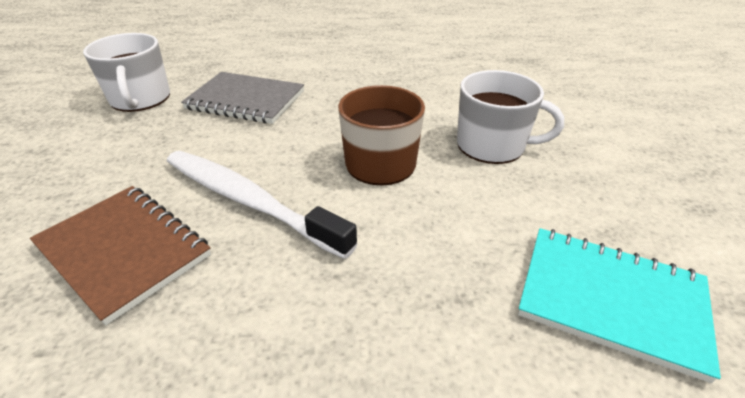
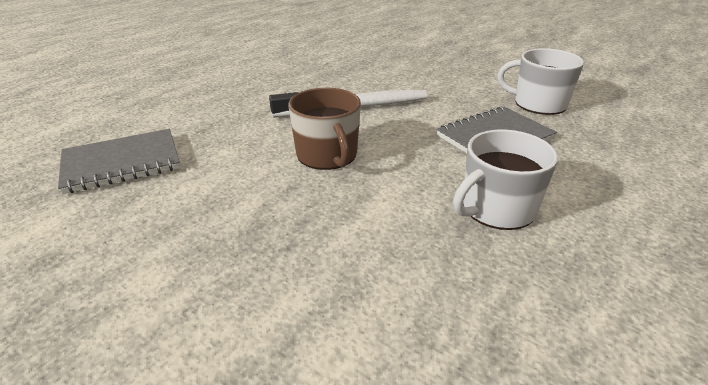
camera: 130 degrees right, 5 degrees down
brown notebook [30,186,211,325] -> none
white mug [457,70,564,164] -> white mug moved to [453,130,558,230]
turquoise notebook [518,228,721,383] -> grey notebook [58,129,180,194]

